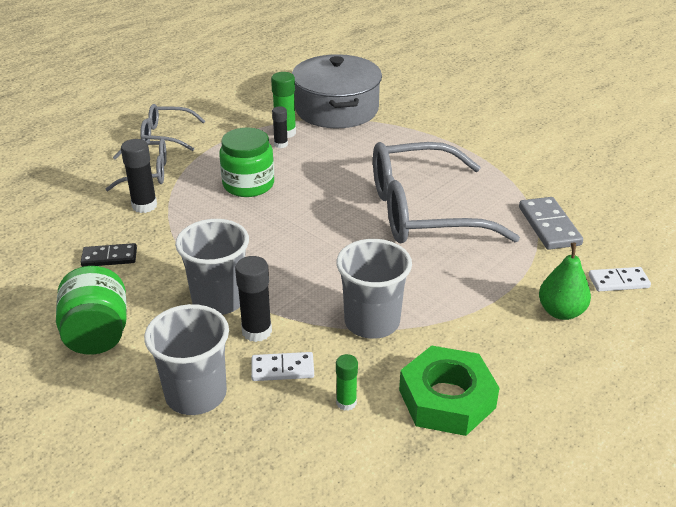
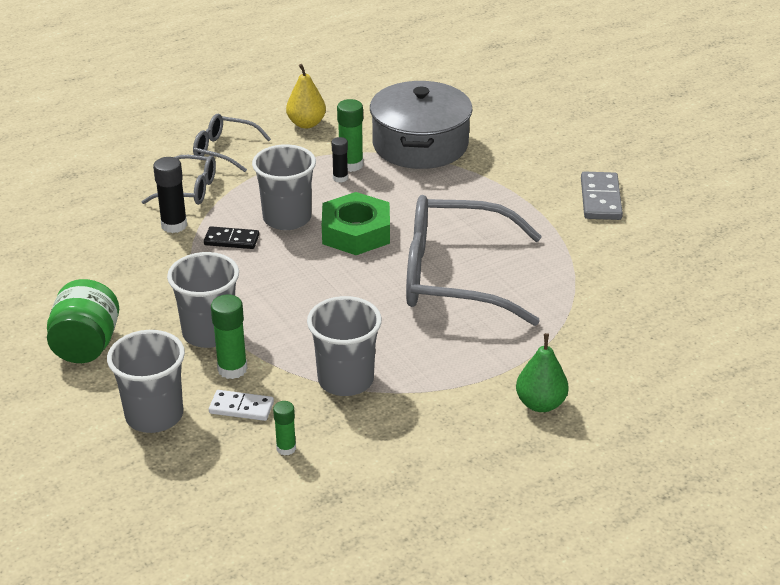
camera: 15 degrees right, 0 degrees up
black domino [81,243,137,267] -> black domino moved to [204,226,259,249]
green jar [219,128,274,197] -> grey cup [252,144,316,230]
black glue stick [235,256,272,342] -> green glue stick [211,294,247,379]
green nut [399,346,499,436] -> green nut moved to [322,192,390,255]
grey domino [519,197,583,250] -> grey domino moved to [581,171,623,220]
white domino [589,267,651,291] -> none
none -> yellow pear [286,64,326,128]

